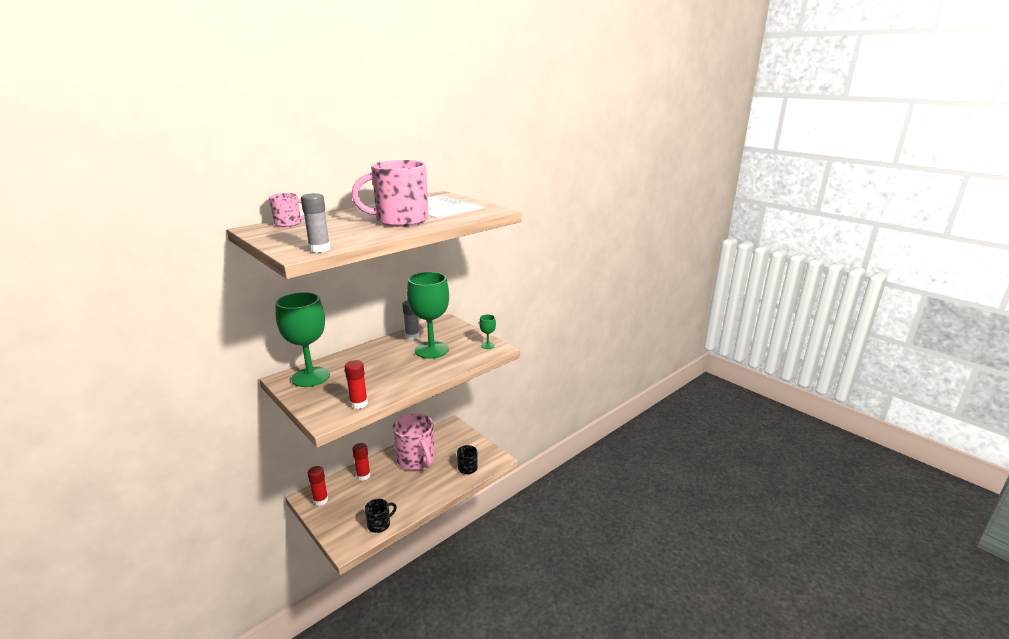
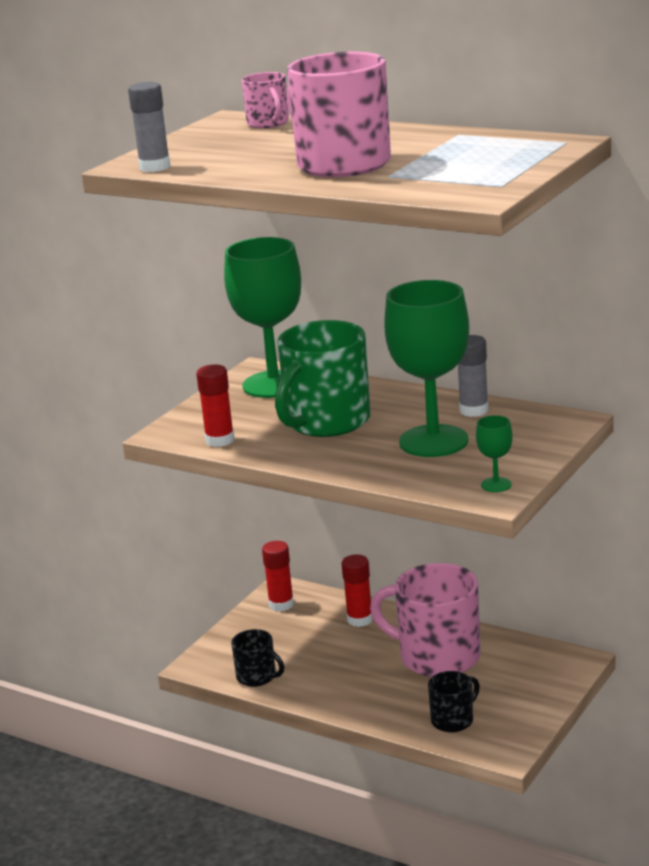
camera: 75 degrees right, 0 degrees up
pink mug [393,414,435,470] -> pink mug turned 75 degrees clockwise [370,563,481,677]
none -> green mug [275,320,370,437]

